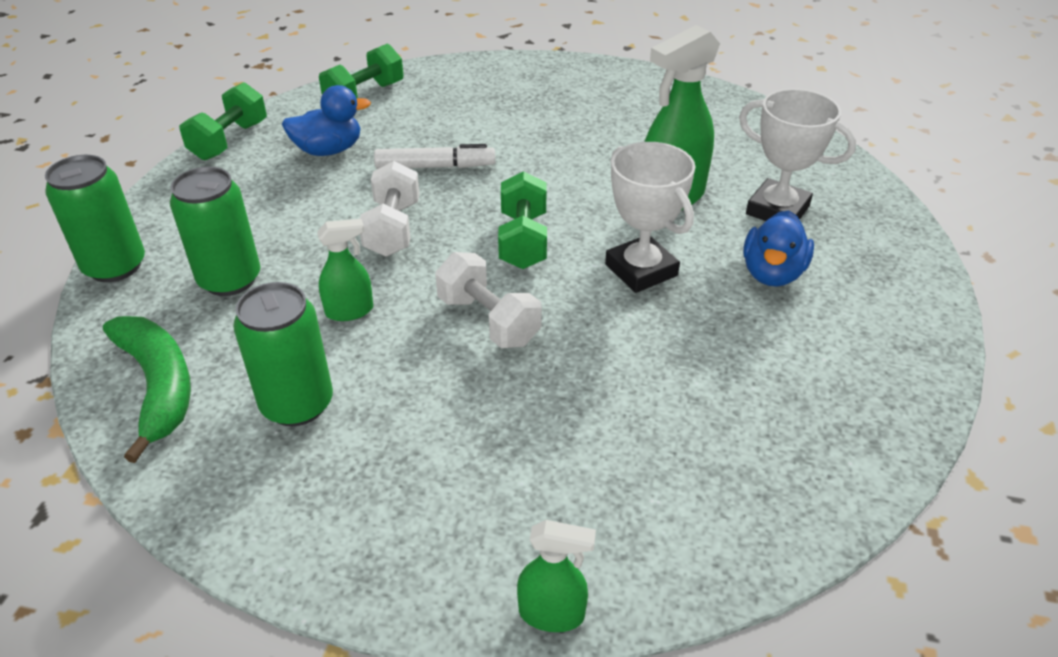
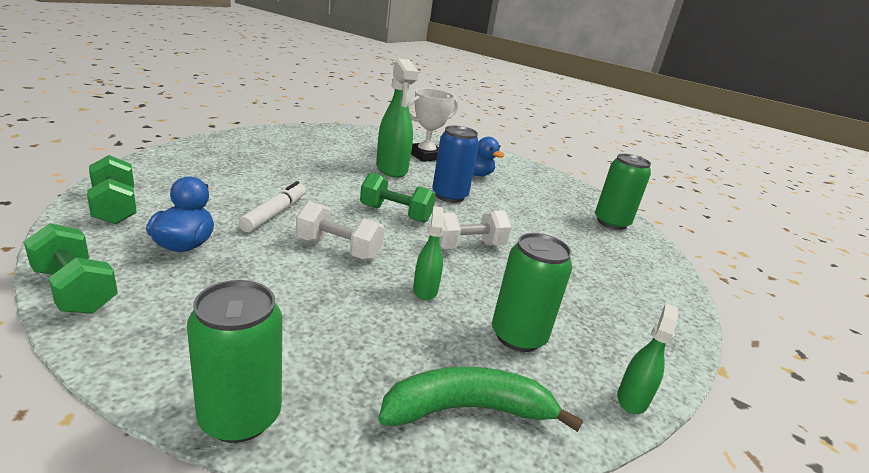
camera: 75 degrees left, 15 degrees down
green can [170,167,260,296] -> green can moved to [595,153,651,230]
green spray bottle [517,520,596,632] -> green spray bottle moved to [617,303,678,414]
white trophy [605,142,695,293] -> blue can [432,125,479,203]

